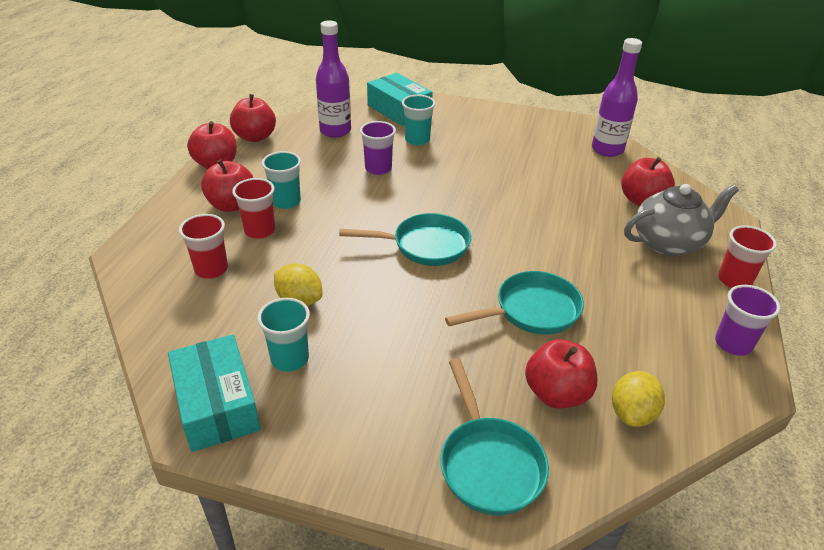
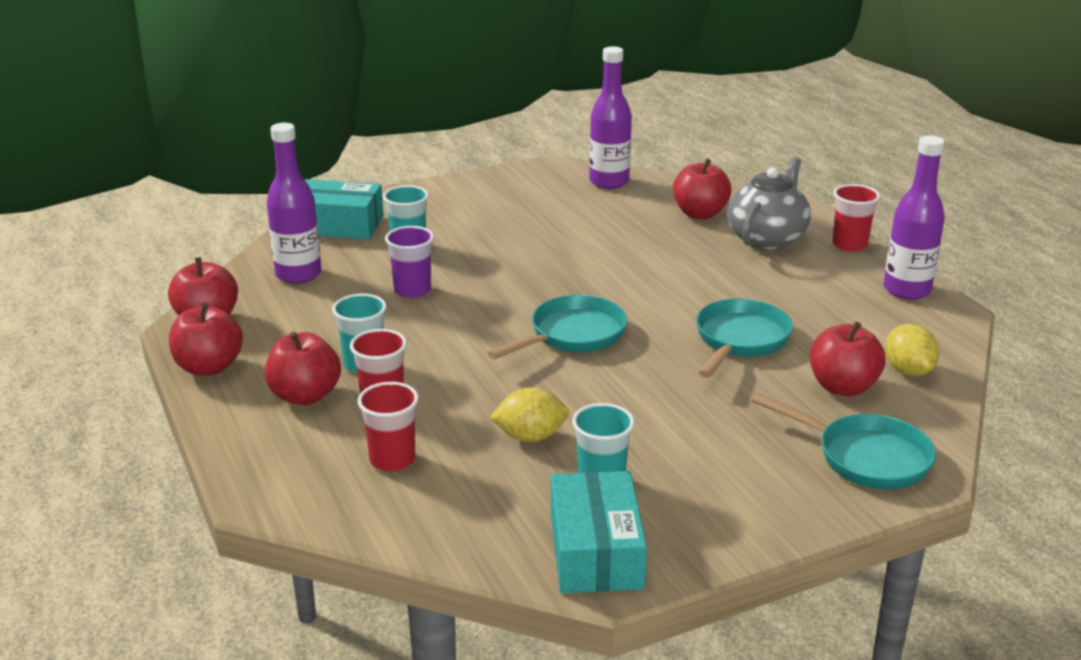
camera: 40 degrees left, 10 degrees down
turquoise box [168,334,260,452] -> turquoise box turned 60 degrees clockwise [551,471,647,593]
purple cup [715,285,781,356] -> purple bottle [884,136,945,300]

